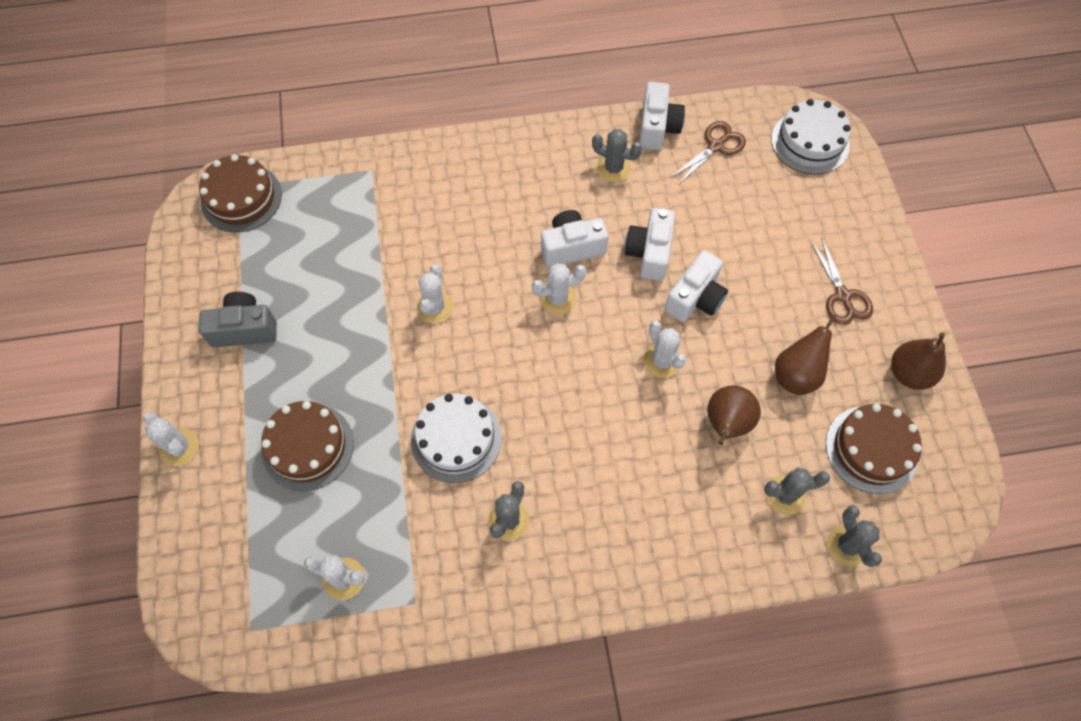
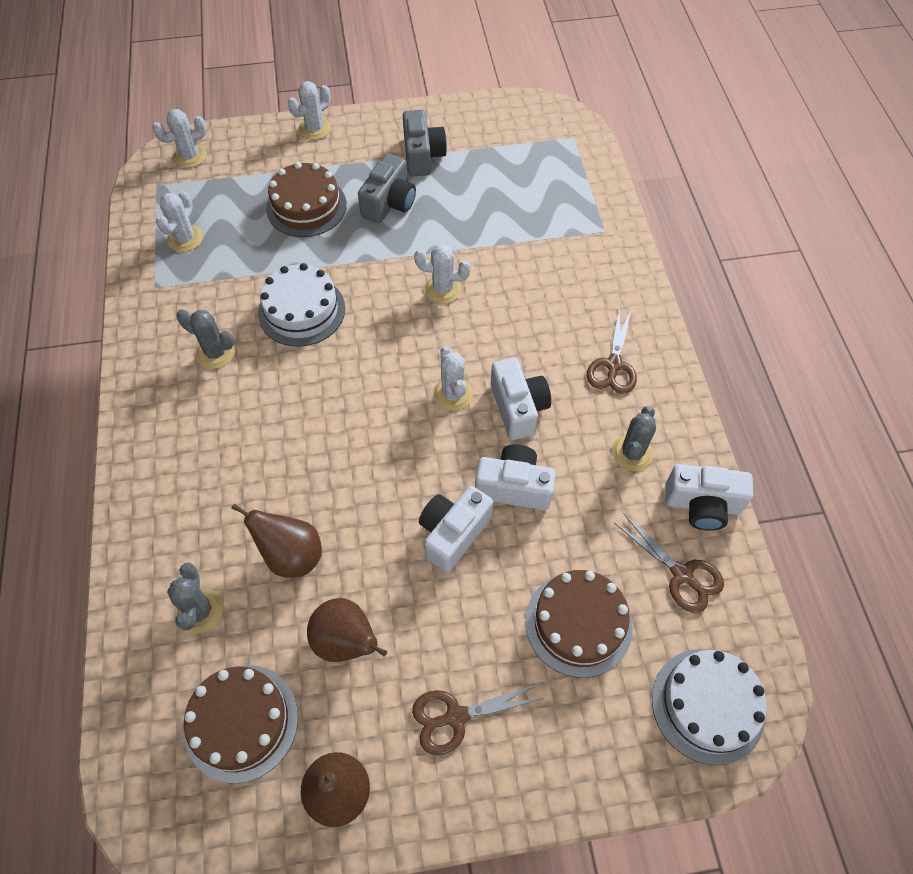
camera: 90 degrees right, 5 degrees down
brown cake [199,154,282,232] -> brown cake moved to [525,570,633,678]
white cactus [643,321,686,378] -> white cactus moved to [153,109,207,168]
white camera [664,250,728,322] -> white camera turned 90 degrees clockwise [419,486,493,572]
grey cactus [827,505,882,567] -> none
none -> grey camera [358,154,416,223]
none -> brown scissors [587,306,637,394]

